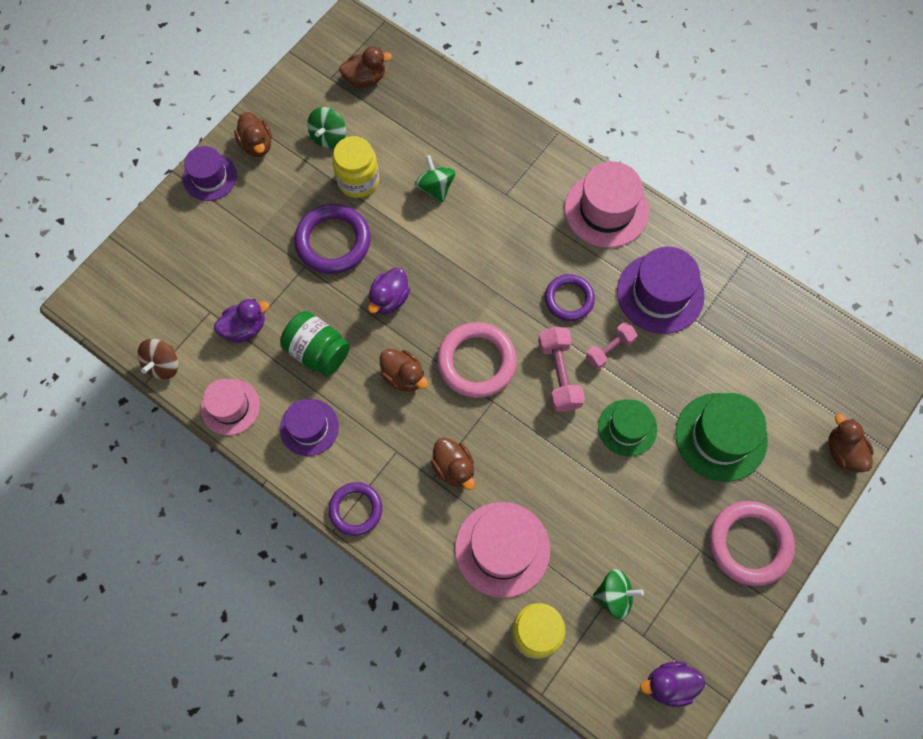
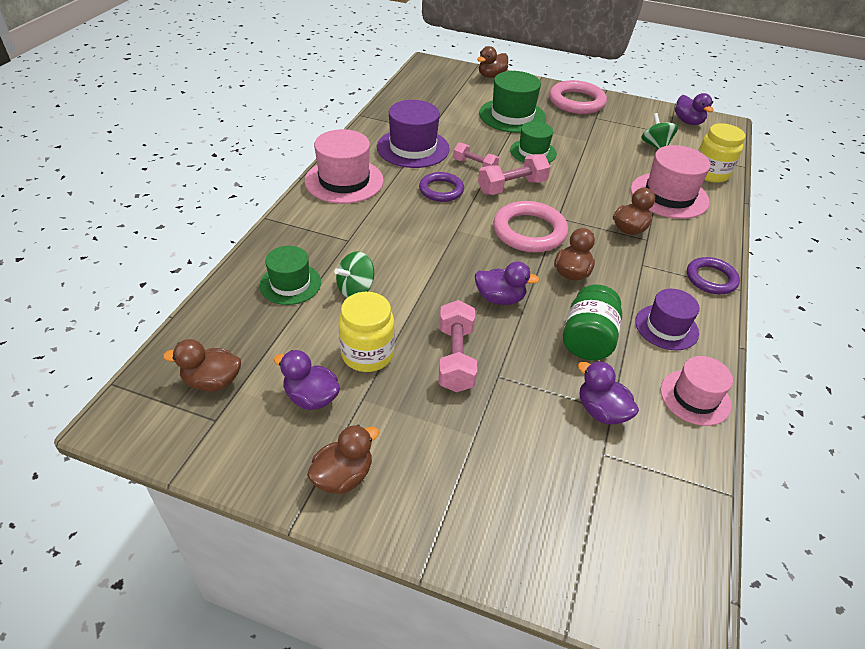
camera: 110 degrees left, 25 degrees down
brown spinning top [137,339,178,379] -> none
purple hat [183,146,237,201] -> none
purple ring [294,204,371,274] -> pink dumbbell [439,300,477,392]
green spinning top [307,107,346,148] -> purple duck [273,350,340,410]
brown duck [339,46,392,88] -> brown duck turned 60 degrees counterclockwise [163,339,241,391]
none -> green hat [259,246,321,305]

